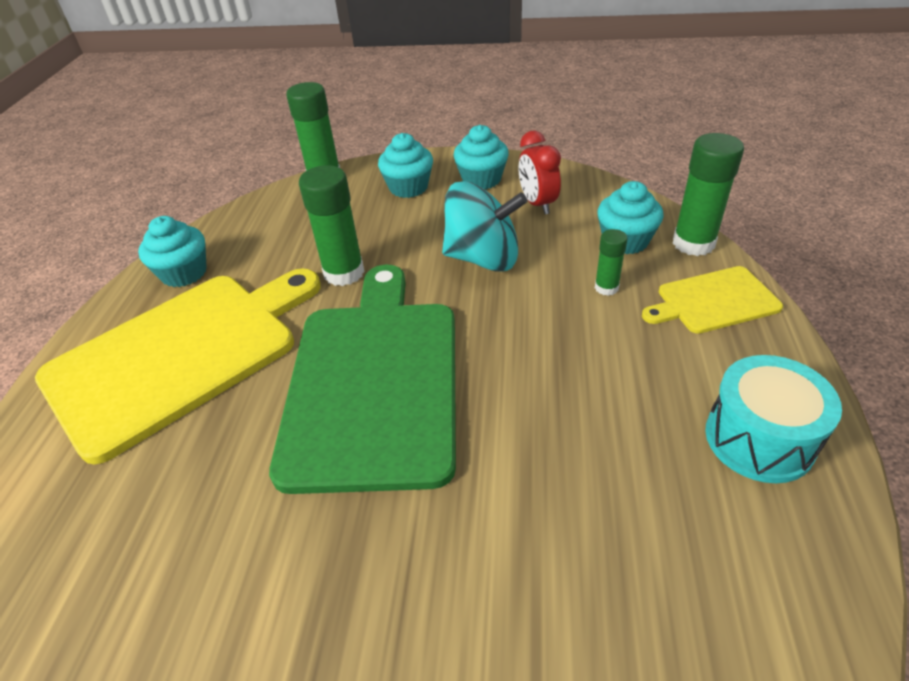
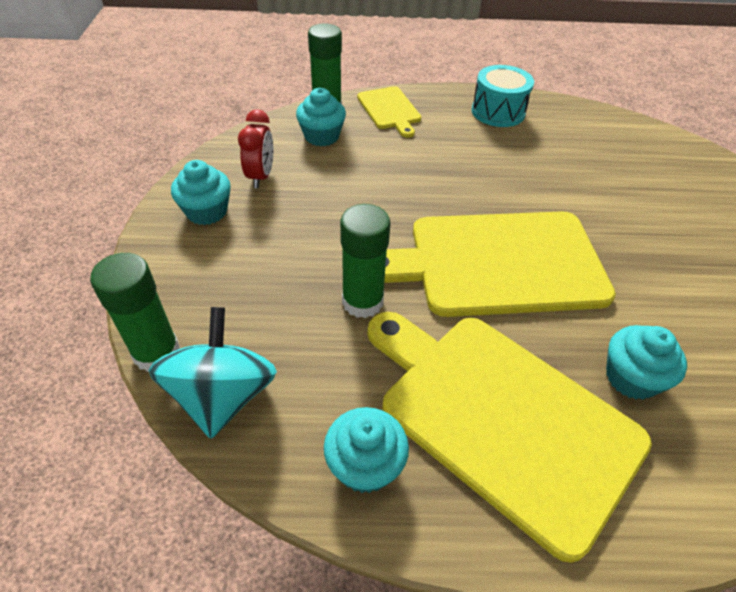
camera: 100 degrees left, 5 degrees up
green cutting board [269,265,456,494] -> yellow cutting board [384,211,616,317]
turquoise cupcake [378,133,433,198] -> turquoise cupcake moved to [606,325,687,400]
turquoise spinning top [442,181,528,272] -> turquoise spinning top moved to [149,307,277,438]
red clock [518,131,561,214] -> red clock turned 60 degrees counterclockwise [238,109,273,188]
green glue stick [595,229,628,296] -> none

